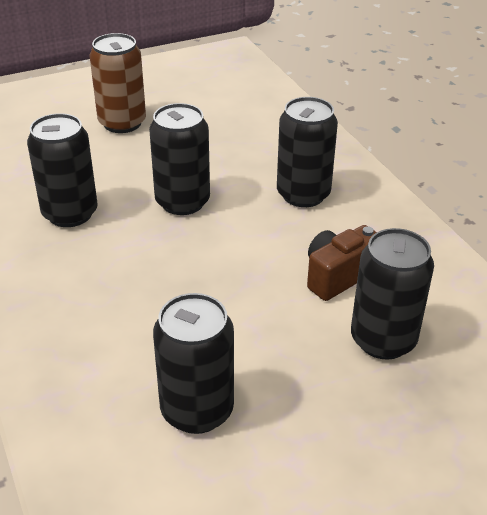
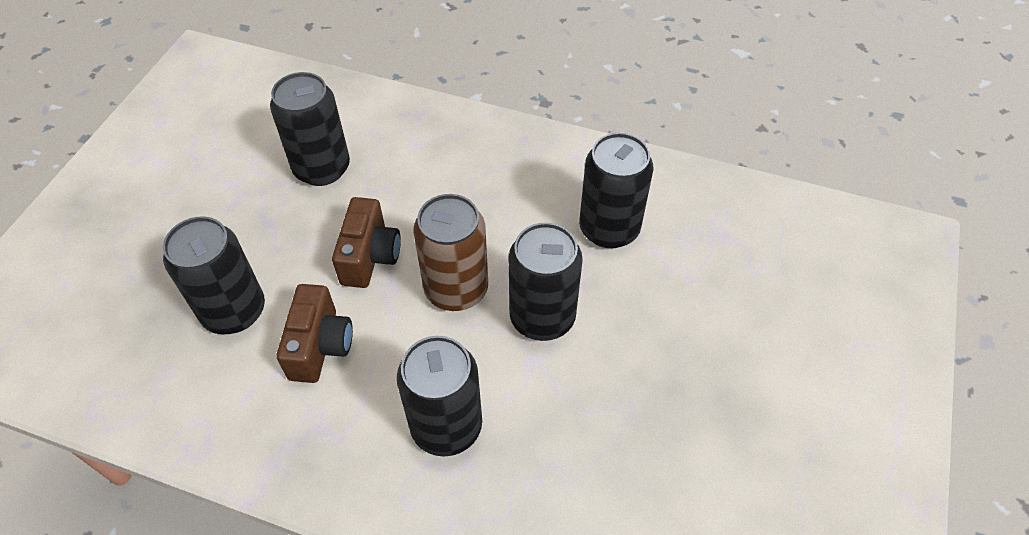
camera: 135 degrees right, 15 degrees up
brown can [90,33,146,133] -> brown can moved to [413,194,488,311]
none -> brown camera [332,197,401,288]

